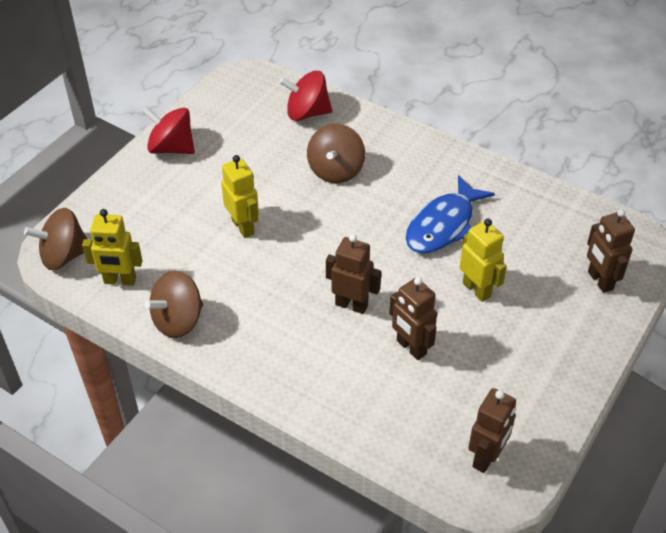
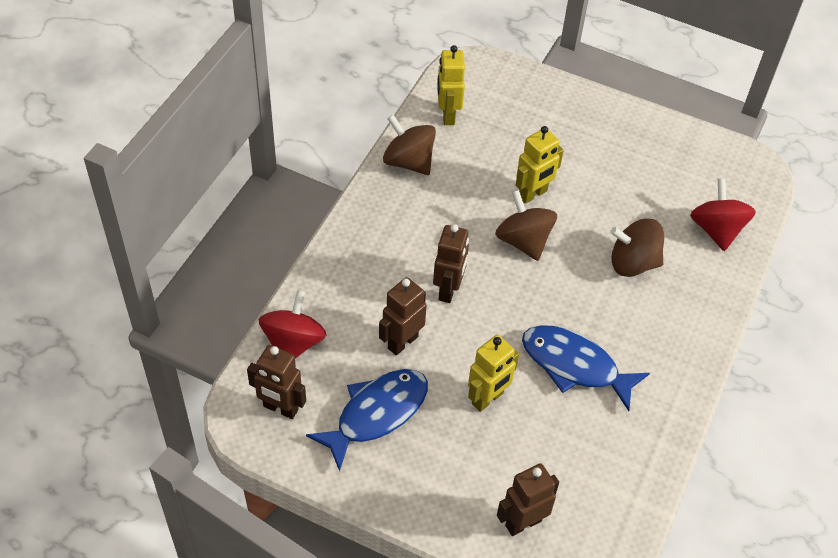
camera: 80 degrees right, 5 degrees up
brown spinning top [24,208,87,270] -> brown spinning top moved to [495,190,557,261]
red spinning top [142,107,195,154] -> red spinning top moved to [259,290,327,359]
none -> blue fish [306,369,428,472]

